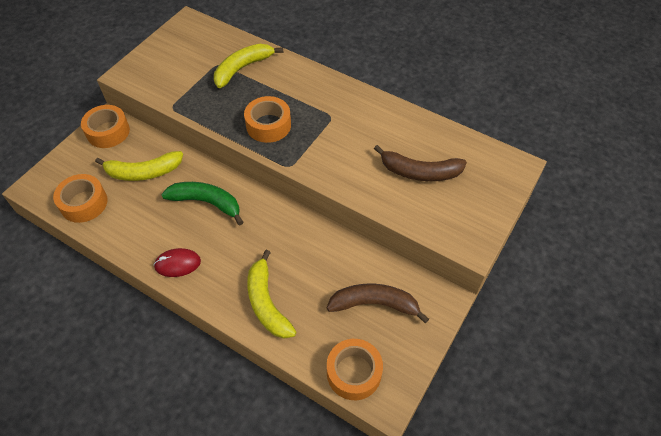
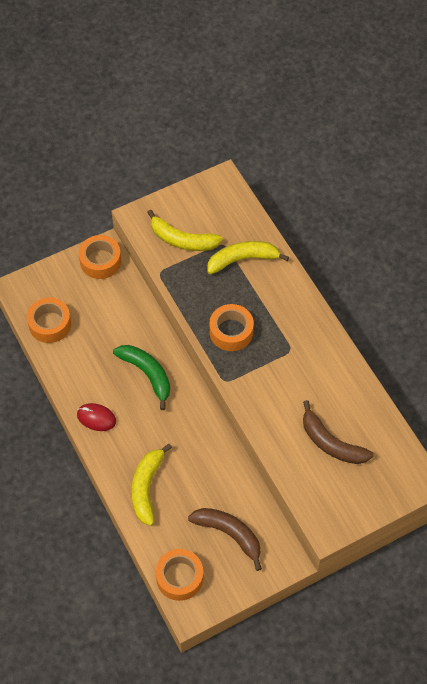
camera: 30 degrees right, 5 degrees up
yellow banana [95,151,183,181] -> yellow banana moved to [147,210,223,251]

